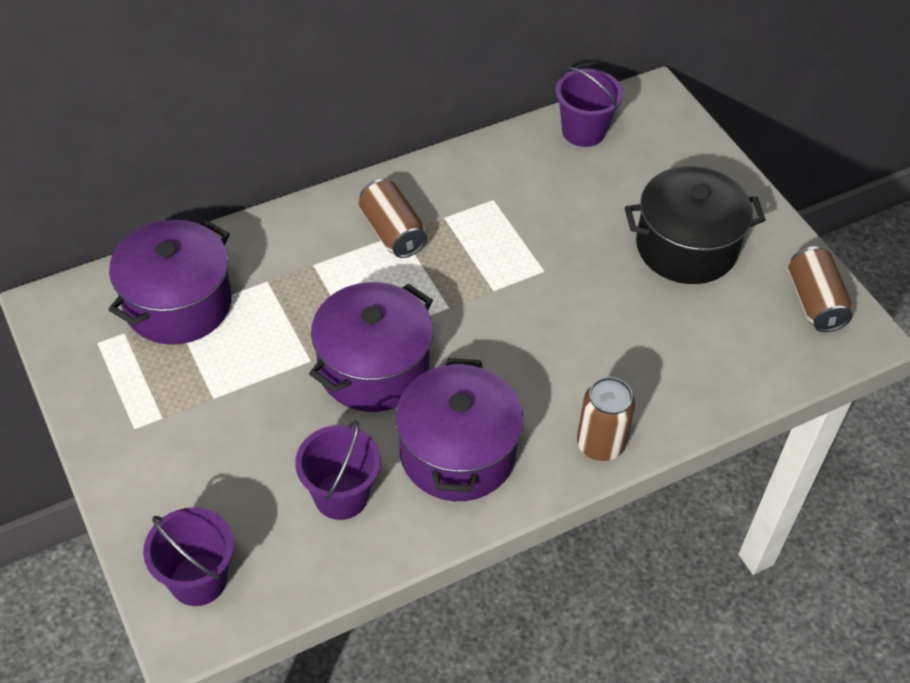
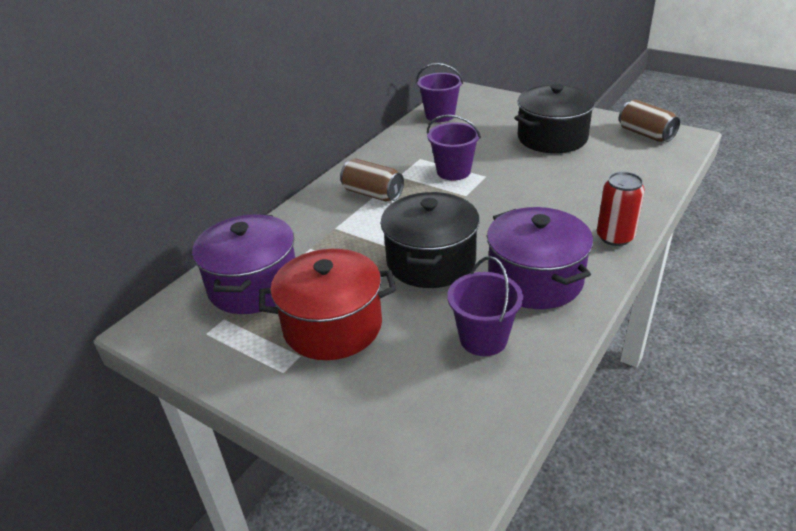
camera: 25 degrees left, 15 degrees down
purple bucket [143,507,234,606] -> purple bucket moved to [427,115,481,181]
purple pot [309,282,433,412] -> black pot [381,192,480,288]
brown can [577,377,635,461] -> red can [597,172,645,246]
none -> red pot [259,249,396,360]

